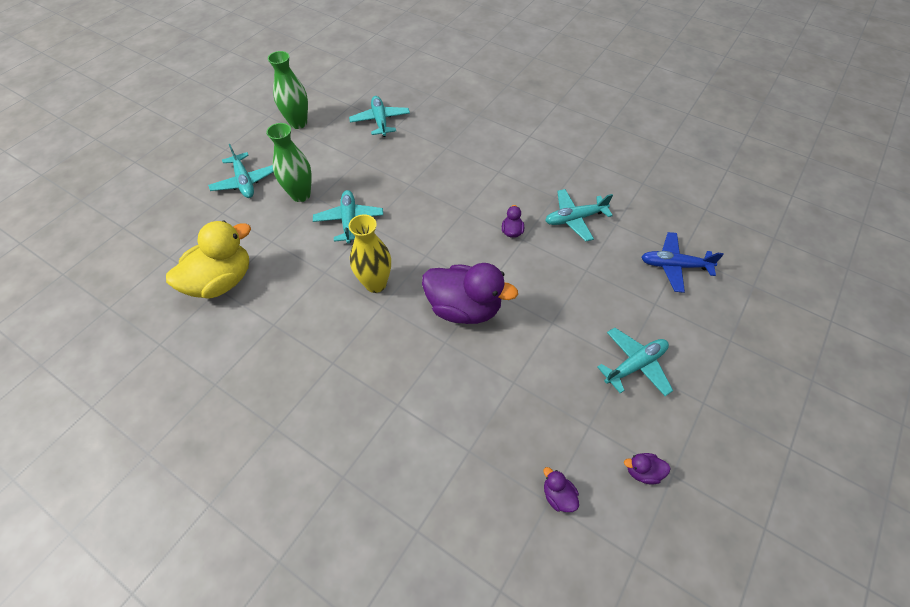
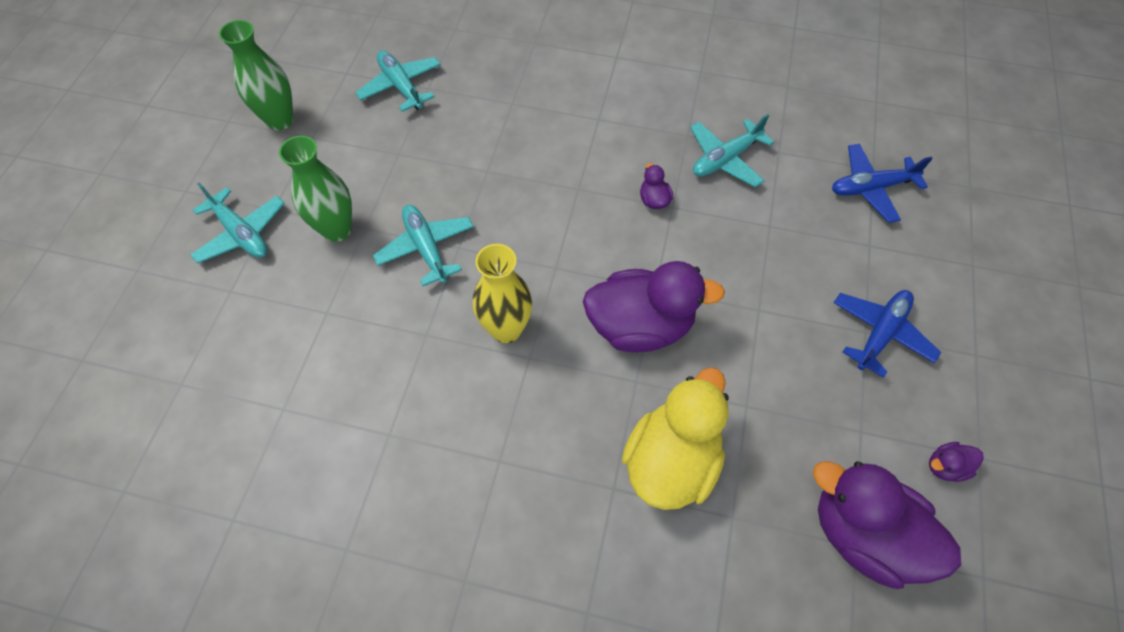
camera: 20 degrees left, 5 degrees up
yellow duck [166,220,251,299] -> yellow duck moved to [622,367,729,510]
purple duck [543,467,579,512] -> purple duck [813,461,961,589], size x2.41
turquoise plane [597,327,673,396] -> blue plane [833,290,941,378]

